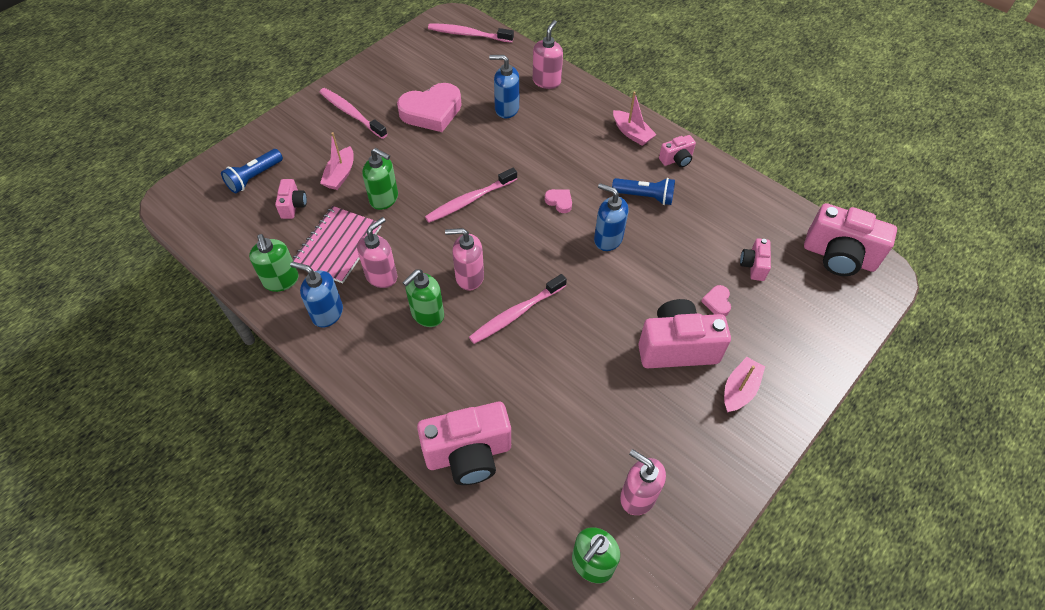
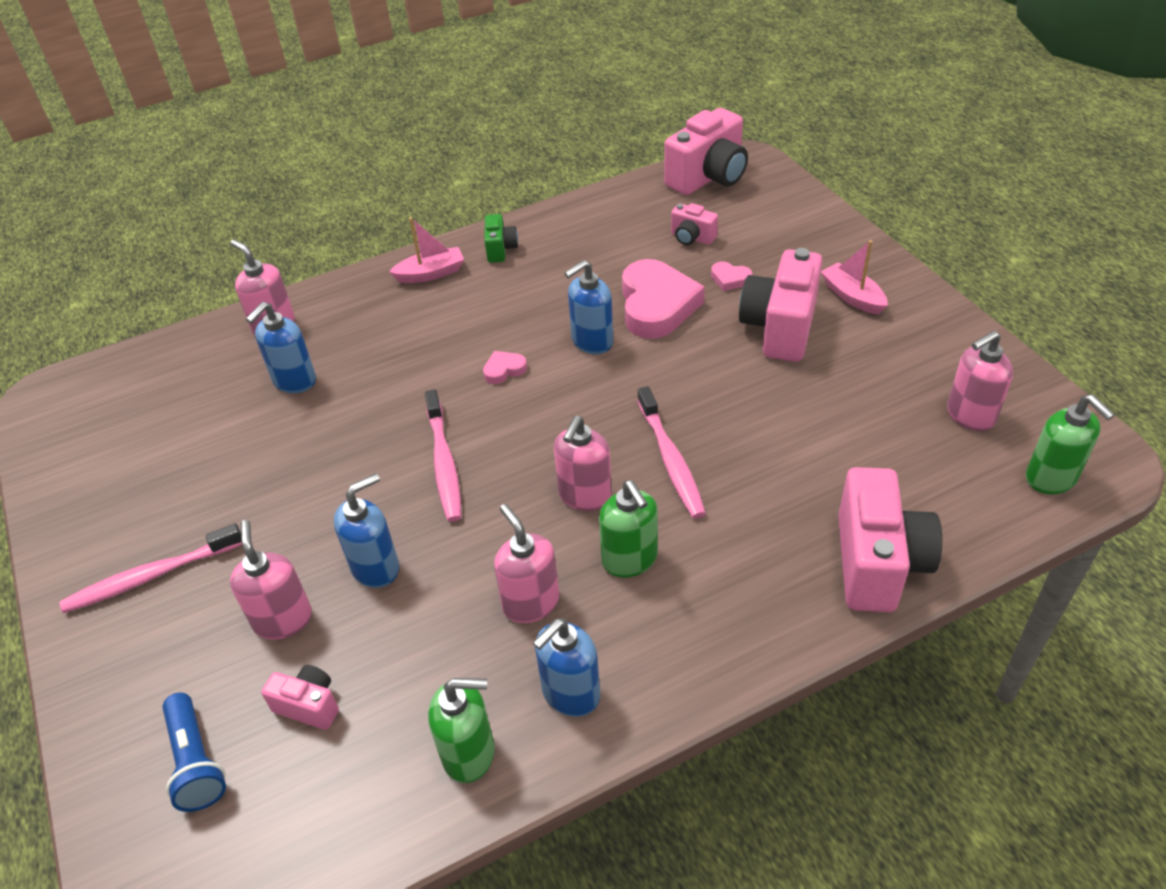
camera: 65 degrees left, 10 degrees down
pink notebook [293,206,382,283] -> none
pink boat [320,132,354,190] -> pink soap dispenser [230,520,312,640]
green soap dispenser [362,148,398,210] -> blue soap dispenser [334,473,399,588]
pink heart [397,83,462,132] -> pink heart moved to [622,259,705,339]
pink toothbrush [428,23,514,43] -> none
blue flashlight [612,178,675,205] -> none
pink camera [659,135,696,167] -> green camera [484,214,518,263]

